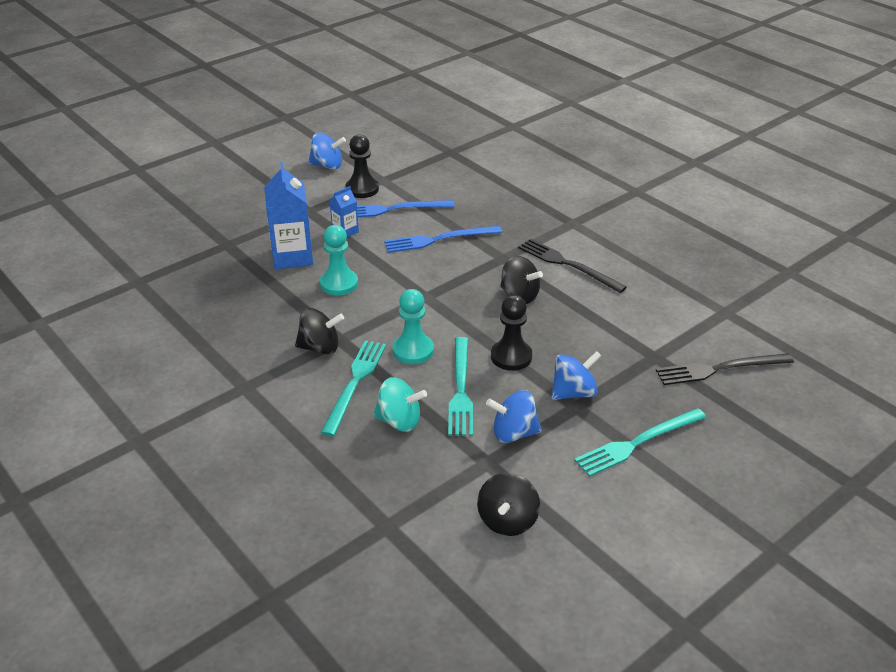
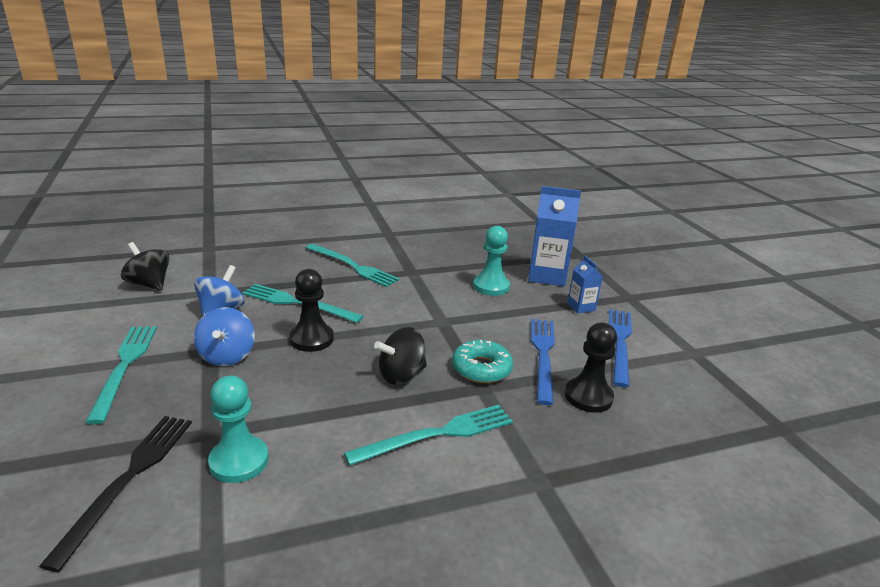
camera: 110 degrees right, 10 degrees down
black spinning top [295,308,344,355] -> none
blue spinning top [308,133,346,170] -> none
black pawn [345,134,379,198] -> black pawn moved to [565,323,617,413]
turquoise spinning top [373,377,427,432] -> none
turquoise pawn [393,289,434,364] -> turquoise pawn moved to [208,375,269,483]
black fork [518,239,627,293] -> turquoise fork [344,404,513,465]
none -> turquoise donut [452,340,513,383]

